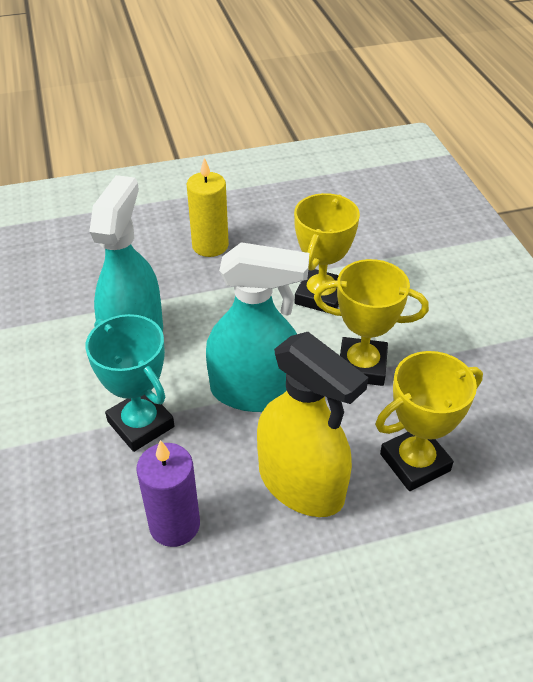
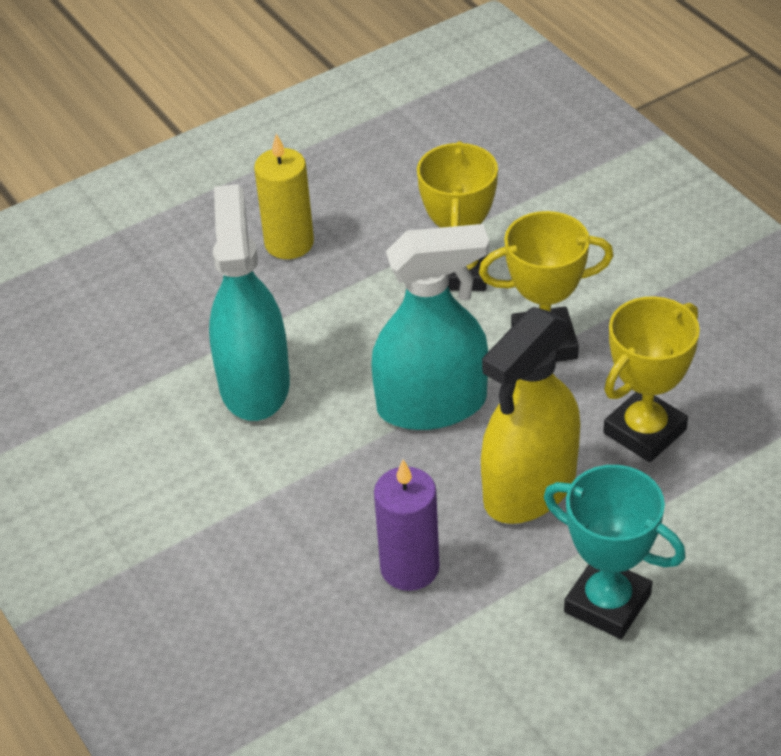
camera: 15 degrees left, 0 degrees up
turquoise trophy [85,314,174,452] -> turquoise trophy moved to [544,465,686,639]
yellow spray bottle [257,332,368,517] -> yellow spray bottle turned 105 degrees clockwise [481,307,580,524]

